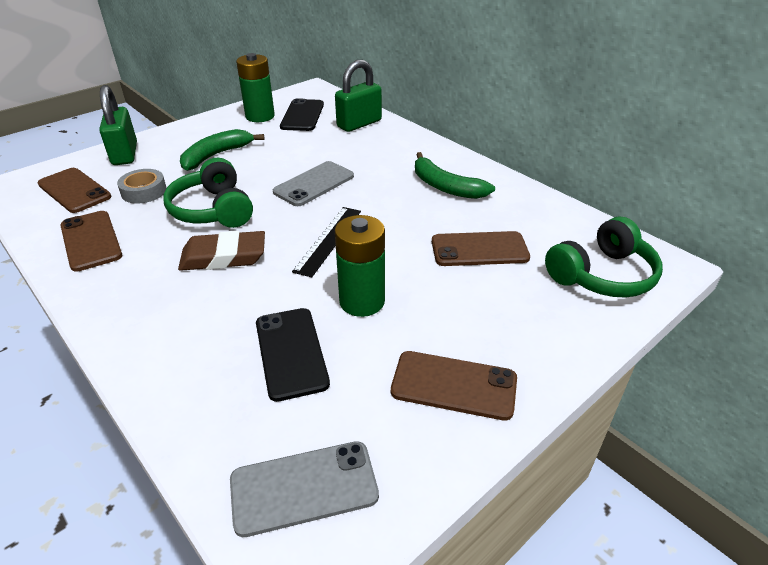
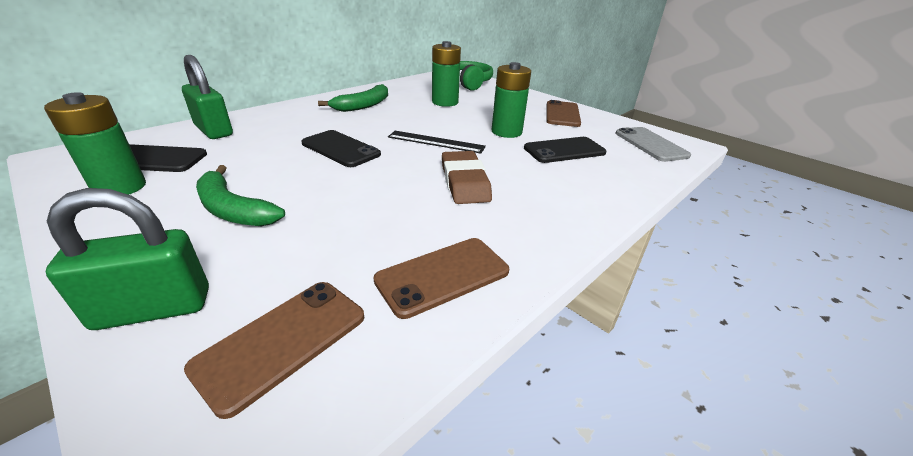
camera: 95 degrees left, 5 degrees down
grey tape [117,169,167,204] -> none
green headphones [163,158,253,228] -> none
grey phone [273,161,354,206] -> black phone [301,130,381,167]
brown phone [432,231,530,266] -> green battery [432,41,461,107]

